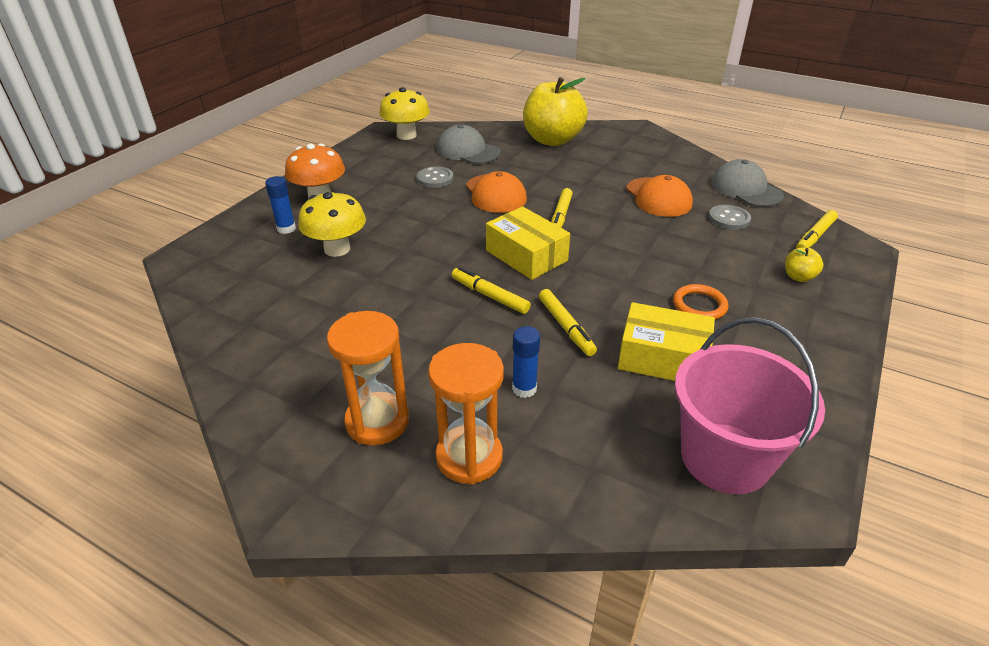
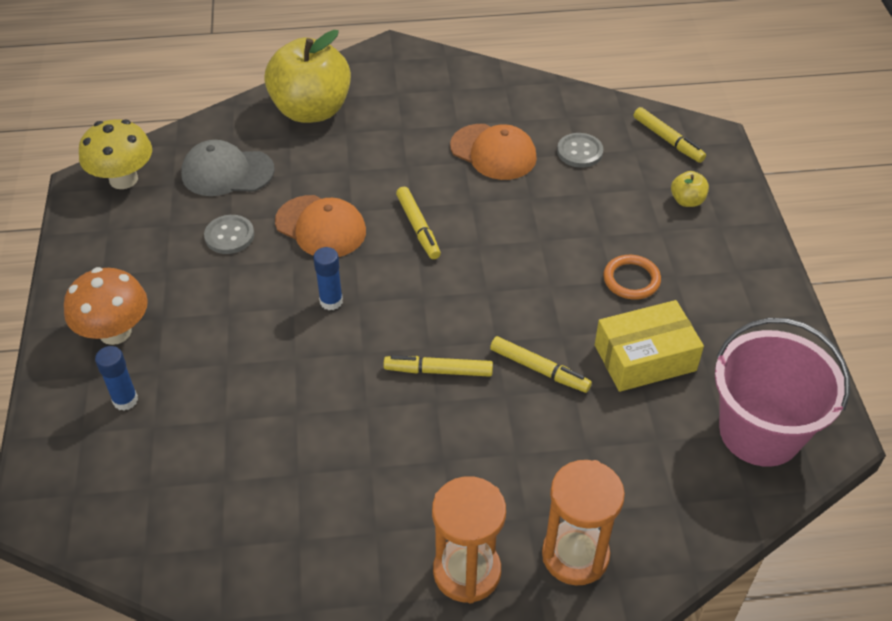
camera: 35 degrees left, 10 degrees up
yellow mushroom [298,190,366,257] -> none
yellow box [486,207,570,280] -> none
blue glue stick [512,326,540,398] -> blue glue stick moved to [313,247,343,310]
grey cap [711,159,784,207] -> none
yellow marker [796,210,838,249] -> yellow marker turned 45 degrees counterclockwise [633,107,706,163]

